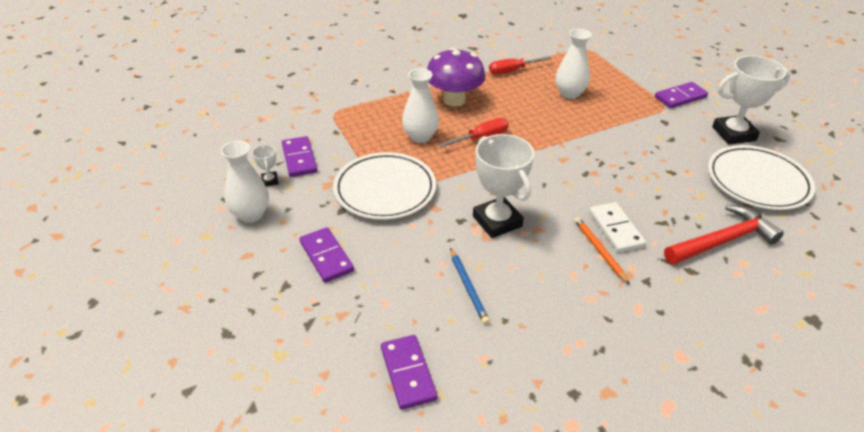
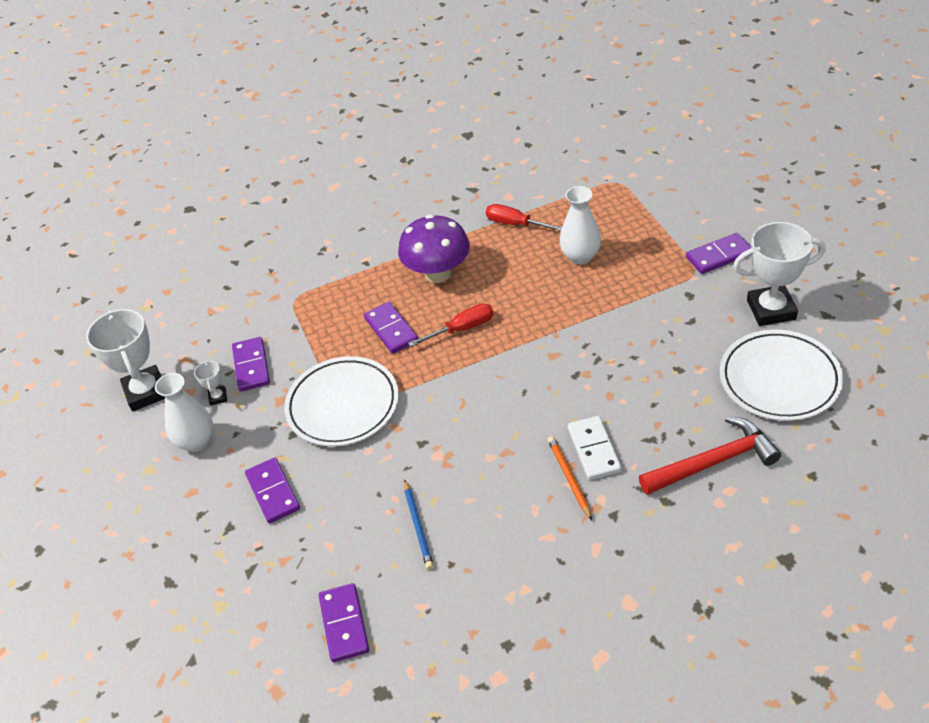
camera: 10 degrees right, 5 degrees up
white vase [402,68,439,143] -> purple domino [364,302,418,354]
white trophy [473,134,534,238] -> white trophy moved to [86,309,165,411]
red screwdriver [489,56,552,75] -> red screwdriver turned 45 degrees clockwise [486,204,562,231]

